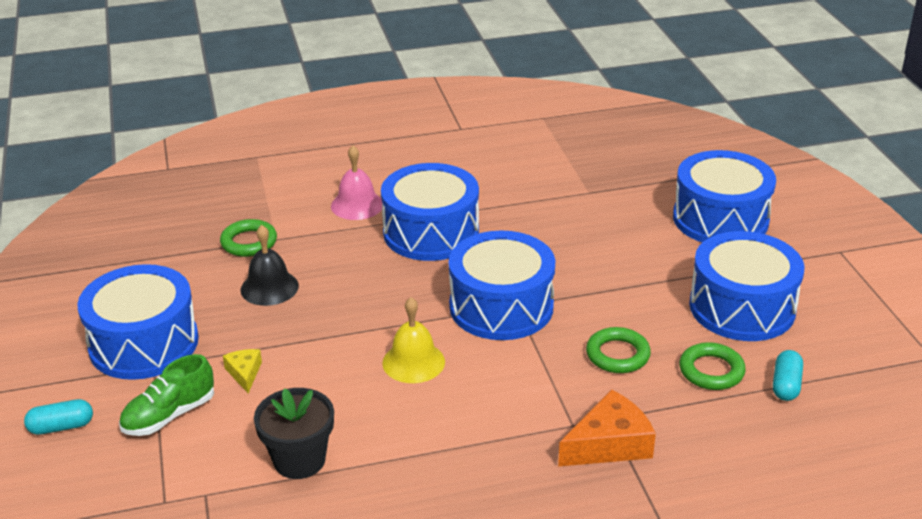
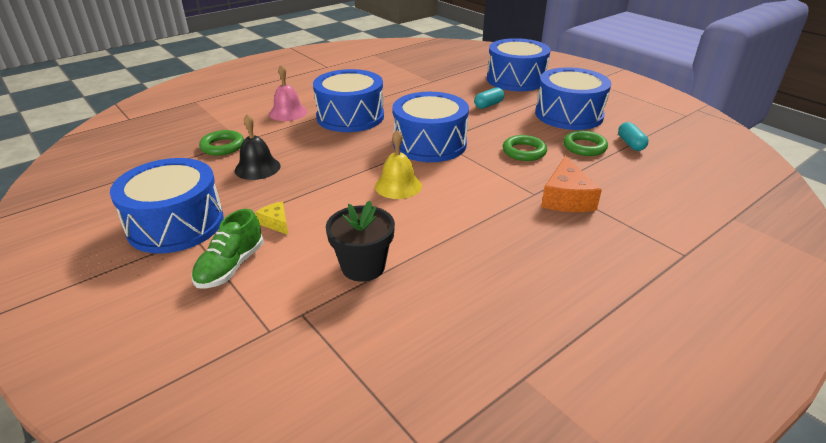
camera: 25 degrees left, 0 degrees up
turquoise capsule [24,399,93,435] -> turquoise capsule moved to [474,87,504,109]
orange cheese [558,389,656,467] -> orange cheese turned 150 degrees clockwise [541,156,602,212]

